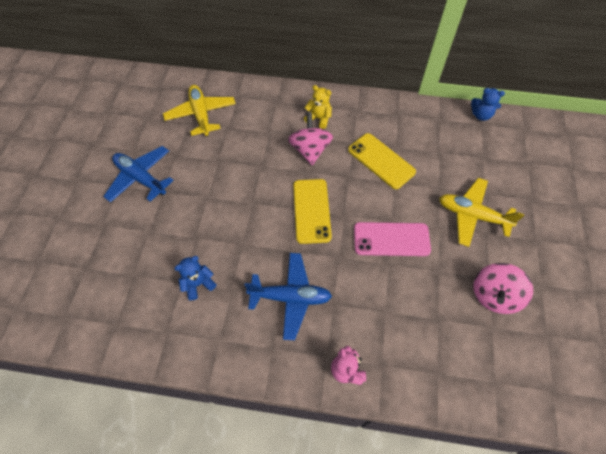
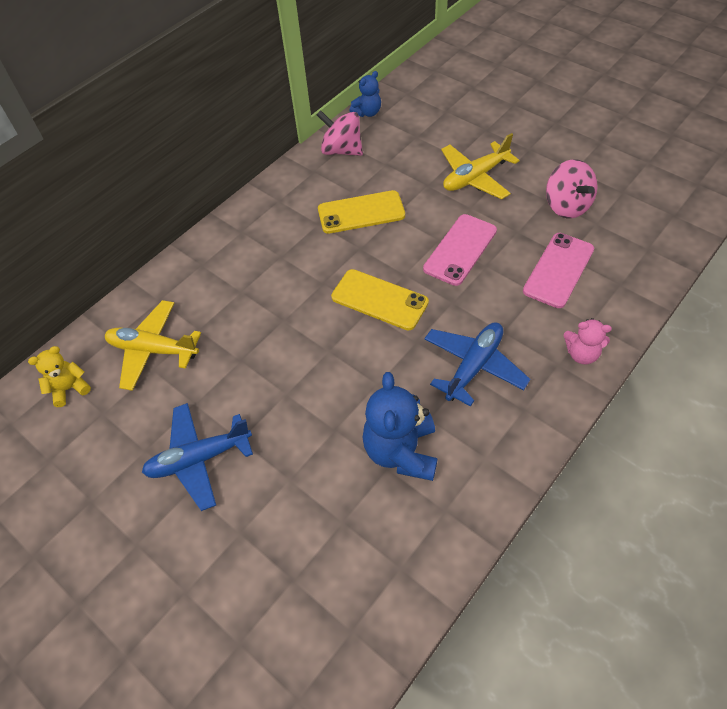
camera: 55 degrees left, 5 degrees down
blue teddy bear [174,256,217,300] -> blue teddy bear [362,372,438,481], size x1.77
pink spinning top [288,112,333,165] -> pink spinning top moved to [317,110,363,156]
yellow teddy bear [304,85,332,129] -> yellow teddy bear moved to [28,346,91,407]
none -> pink phone [523,233,594,308]

